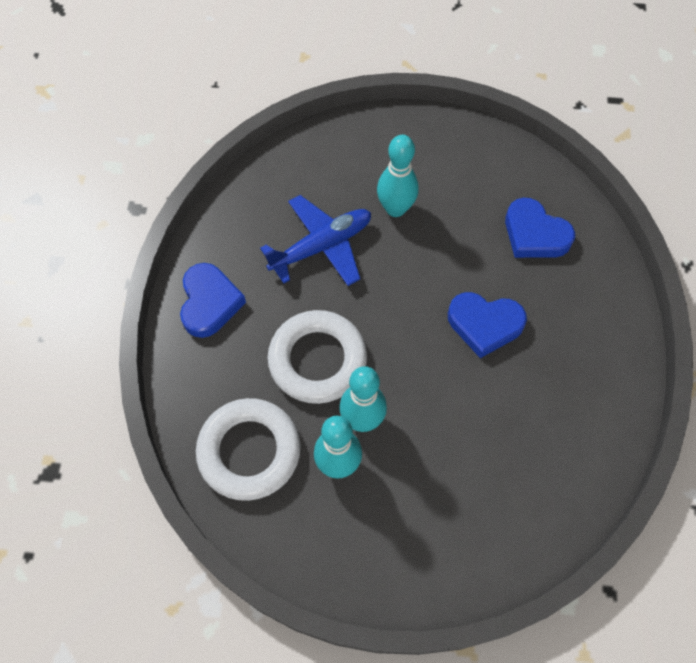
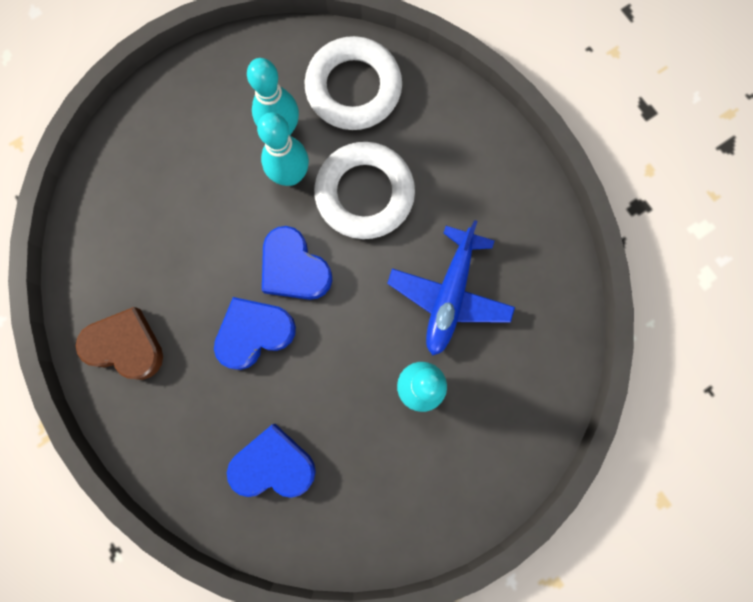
camera: 140 degrees right, 15 degrees up
blue heart [180,263,246,338] -> blue heart moved to [262,226,332,300]
none -> brown heart [76,307,163,380]

